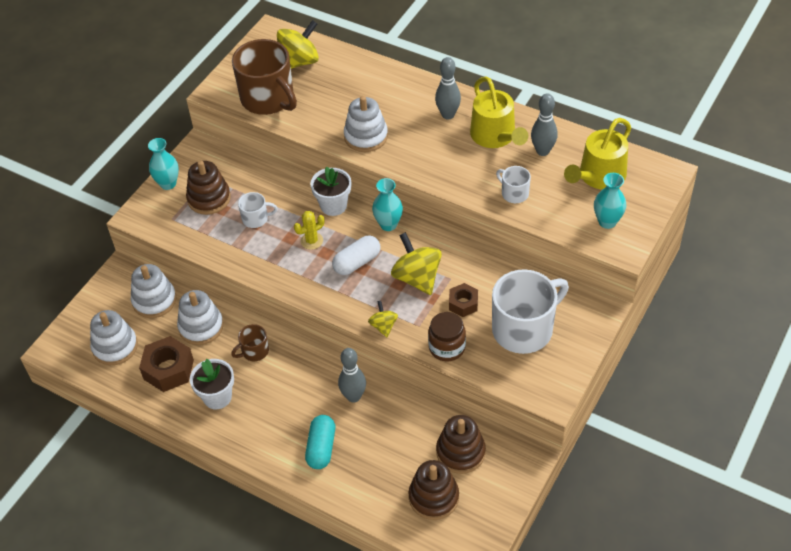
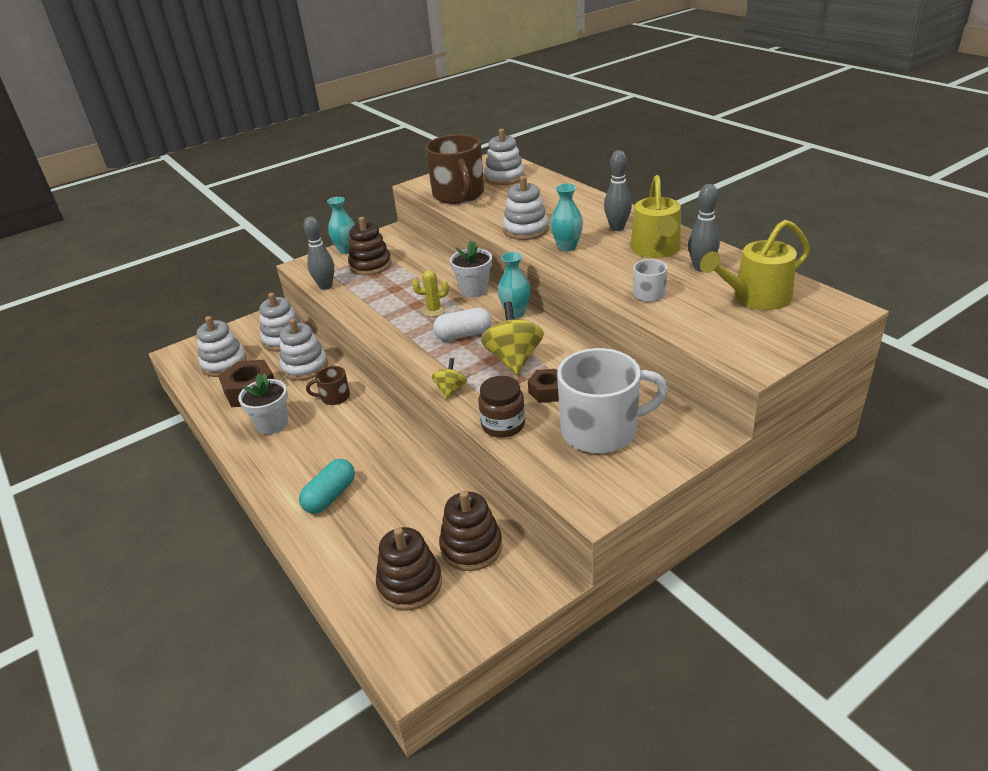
camera: 25 degrees right, 15 degrees down
white mug [238,192,278,228] -> none
yellow spinning top [277,20,319,69] -> white stacking toy [484,129,525,185]
grey bowling pin [338,348,366,403] -> grey bowling pin moved to [303,216,334,290]
turquoise vase [594,173,626,229] -> turquoise vase moved to [550,184,583,252]

